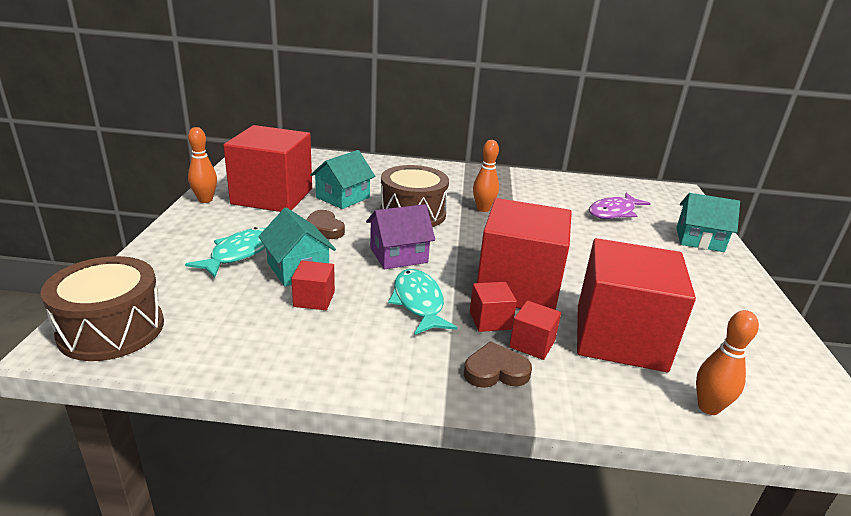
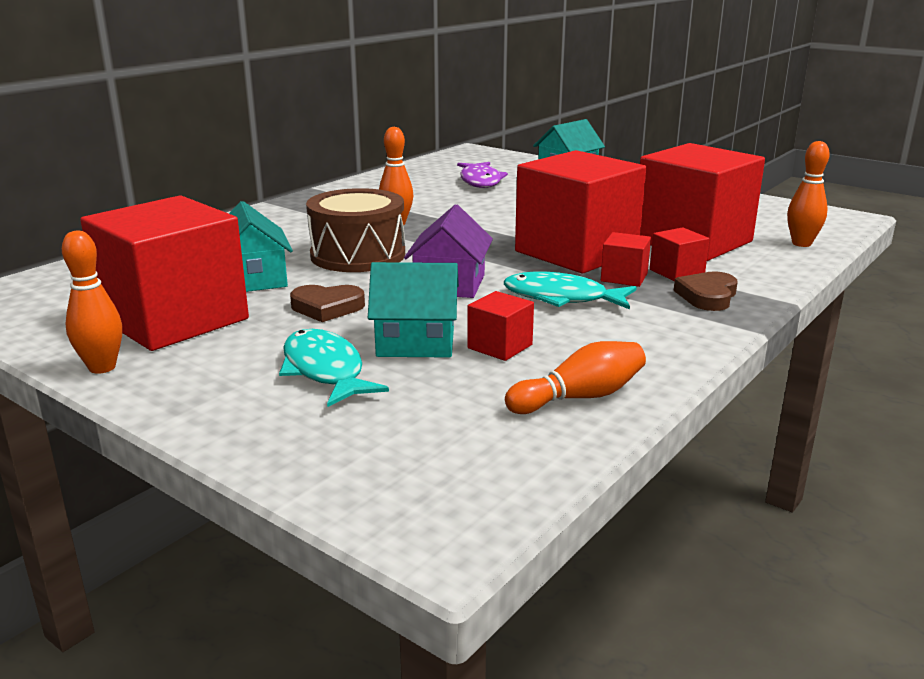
camera: 55 degrees left, 5 degrees down
brown drum [41,256,164,361] -> none
none -> orange bowling pin [505,341,646,414]

